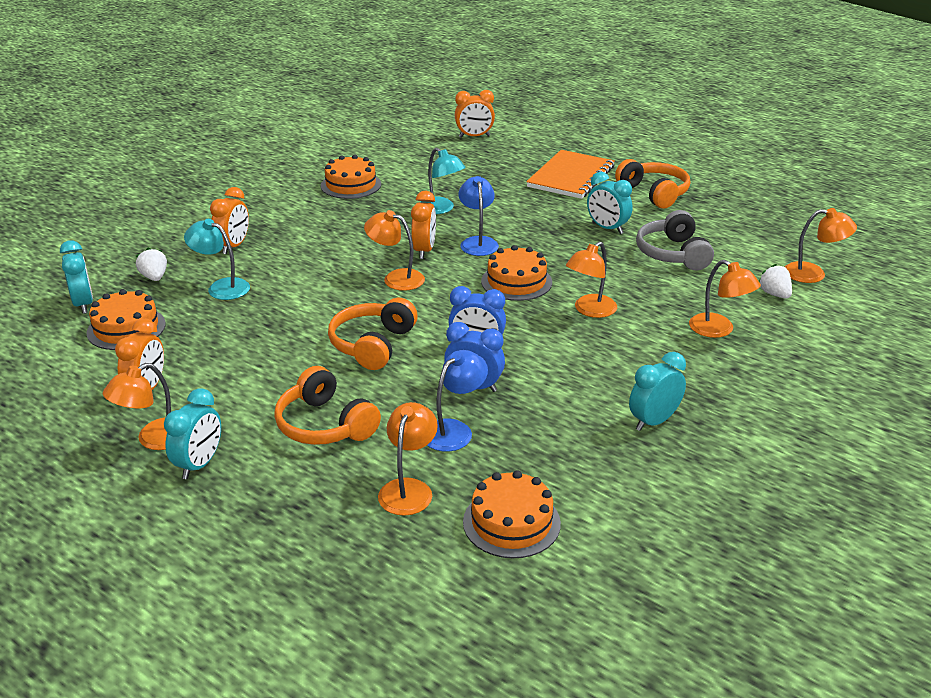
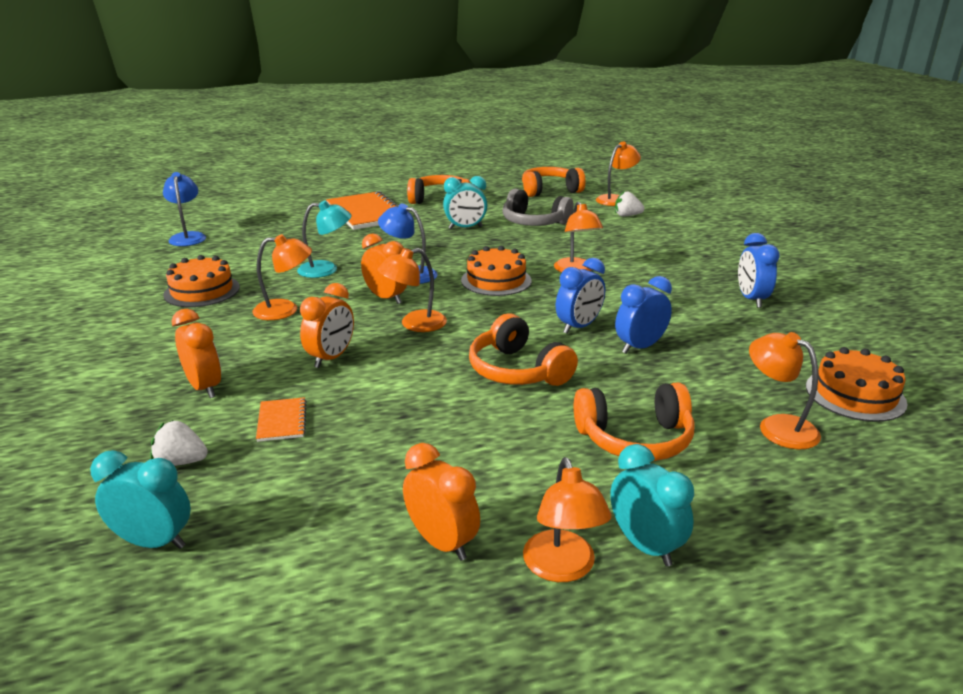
camera: 55 degrees left, 5 degrees down
orange cake [86,289,166,350] -> none
turquoise lamp [184,219,250,300] -> orange notebook [256,397,307,442]
blue lamp [427,350,488,452] -> blue lamp moved to [163,172,206,246]
orange clock [455,90,495,137] -> orange clock moved to [300,283,354,368]
turquoise clock [629,352,686,431] -> blue clock [738,233,780,308]
orange lamp [689,260,761,338] -> orange lamp moved to [252,234,312,320]
none -> orange headphones [522,167,585,197]

